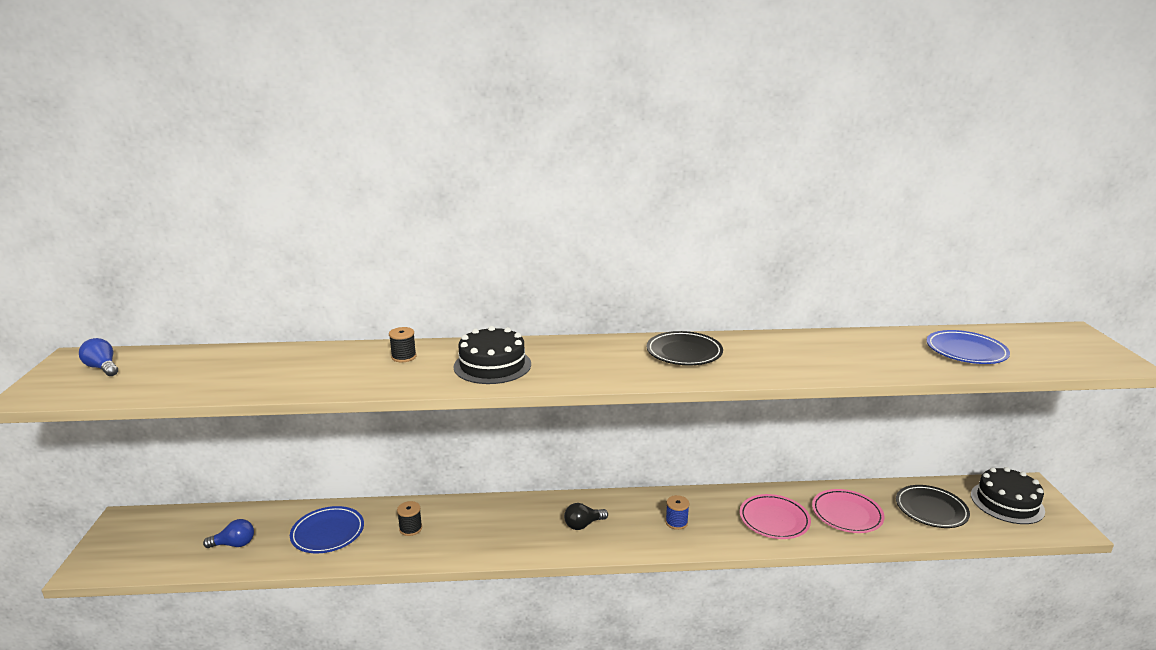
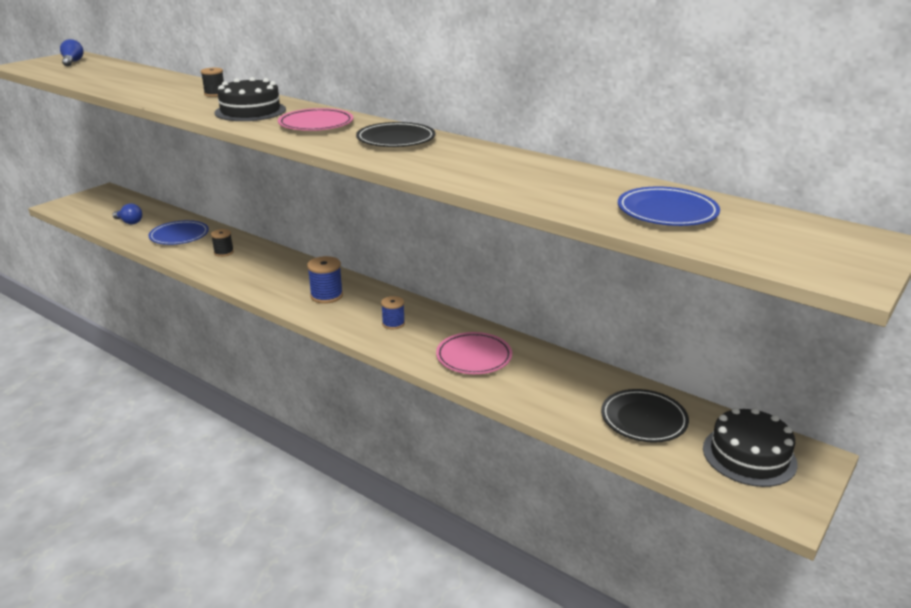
camera: 40 degrees right, 5 degrees up
black light bulb [564,503,608,530] -> blue spool [307,256,343,304]
pink plate [812,489,885,533] -> pink plate moved to [278,108,353,131]

